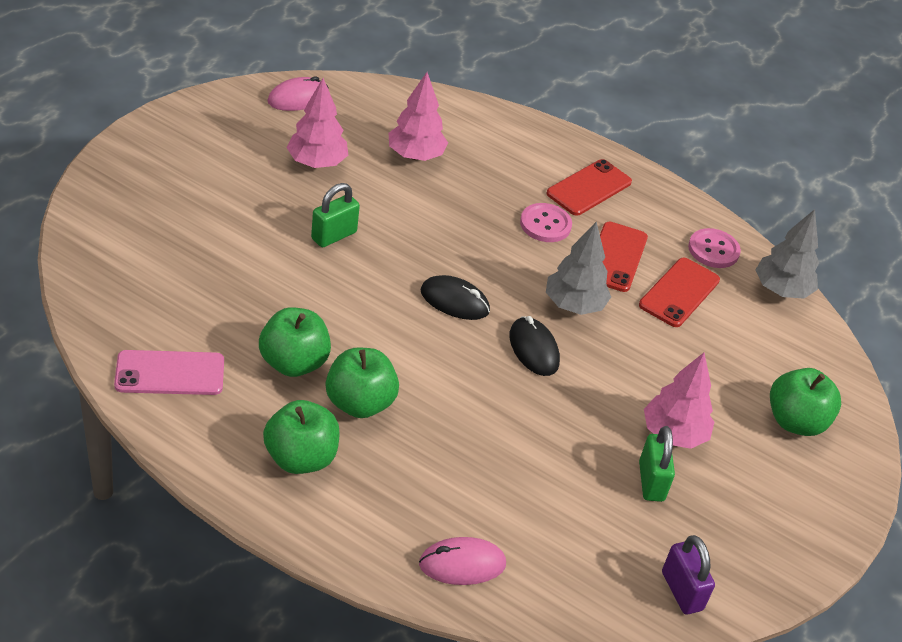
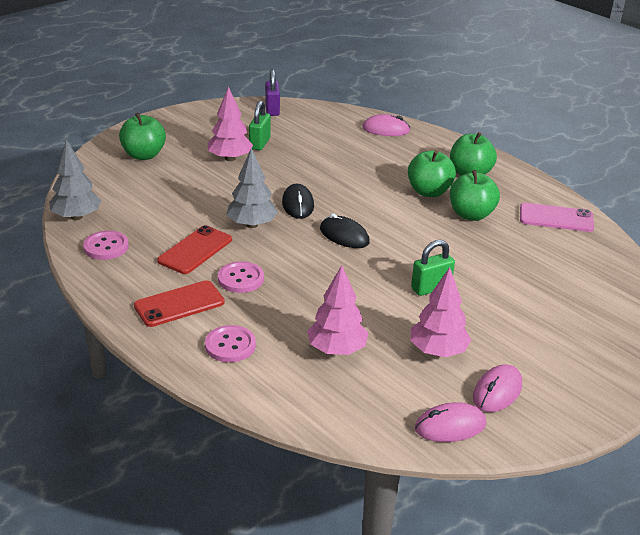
camera: 160 degrees left, 10 degrees down
red phone [639,258,720,327] -> none
none -> pink button [205,325,256,362]
none -> pink mouse [473,364,522,412]

